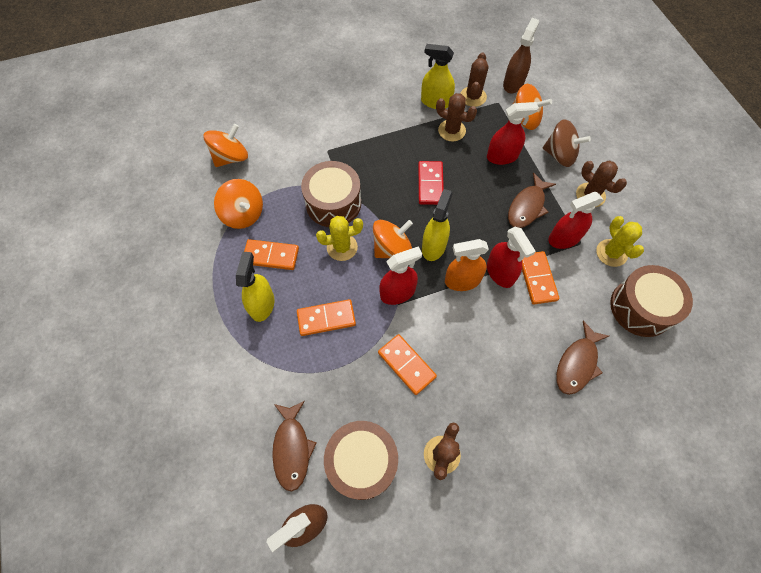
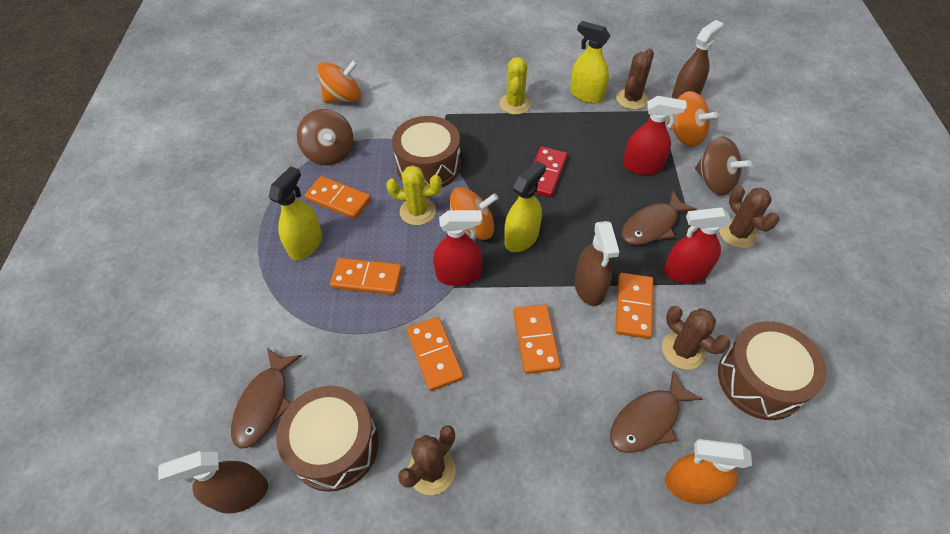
camera: 20 degrees right, 10 degrees down
orange spinning top [214,179,263,229] -> brown spinning top [297,109,353,165]
brown cactus [436,93,477,141] -> brown cactus moved to [662,306,730,370]
orange spray bottle [445,239,489,291] -> orange spray bottle moved to [665,439,752,504]
red spray bottle [487,227,536,288] -> brown spray bottle [575,221,619,306]
yellow cactus [596,216,644,267] -> yellow cactus moved to [499,57,531,115]
none -> orange domino [513,304,561,374]

